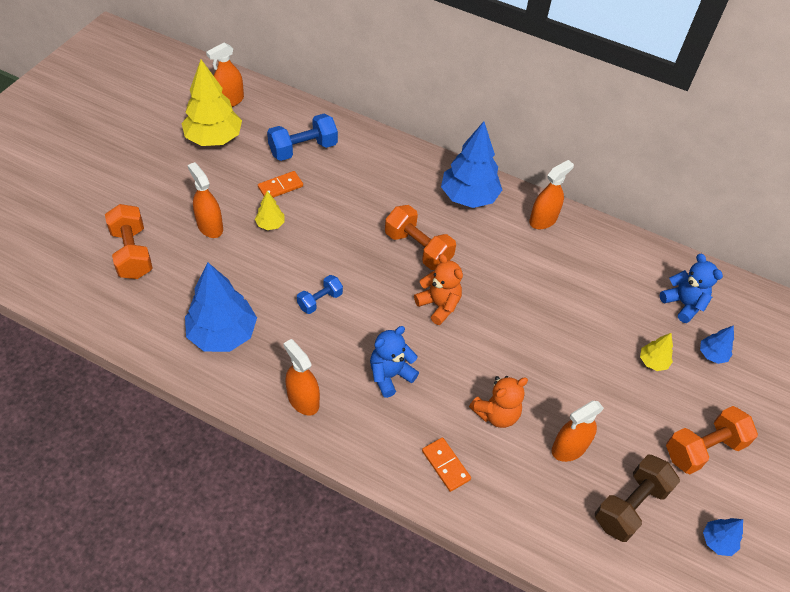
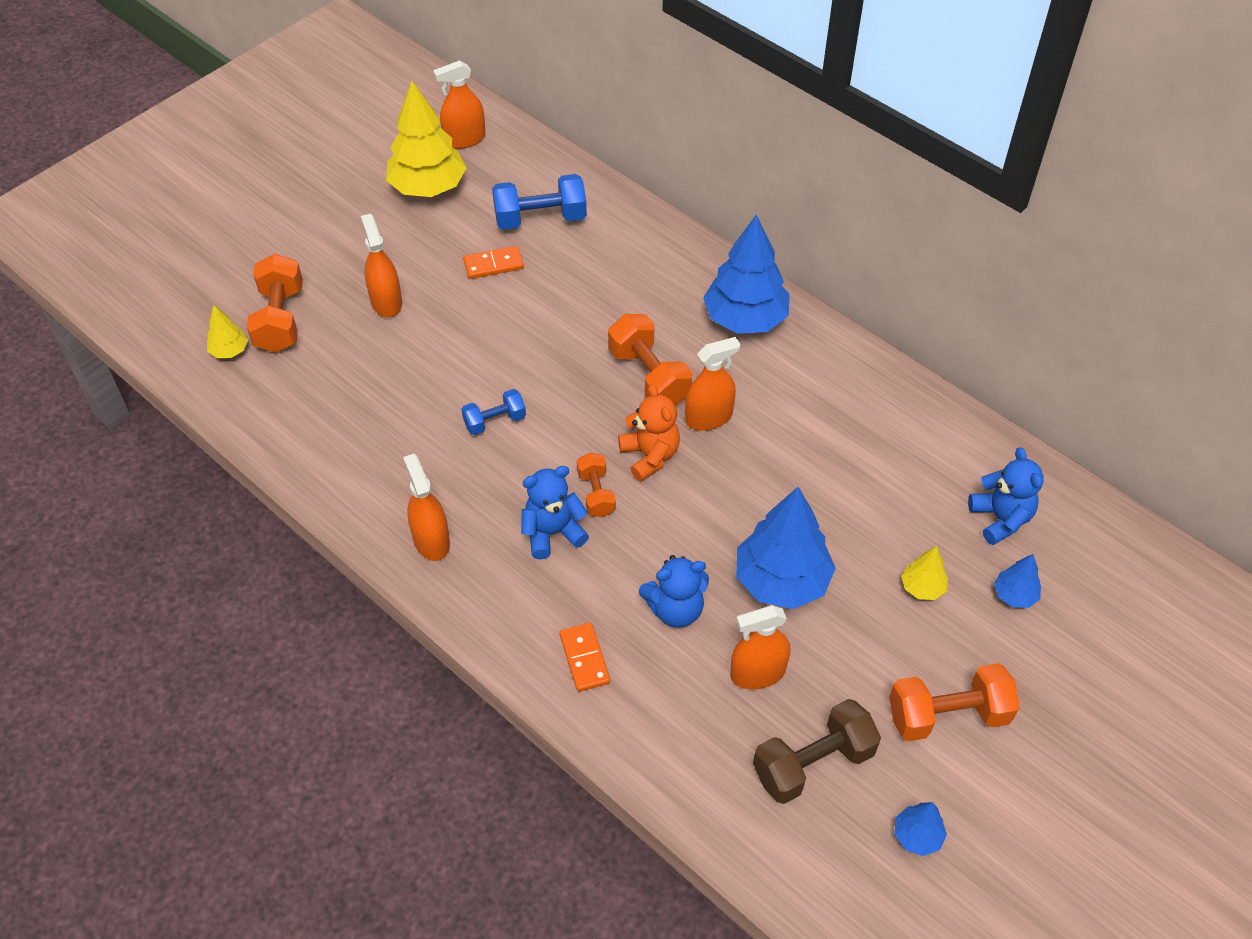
camera: 20 degrees right, 0 degrees up
blue tree [185,263,257,352] -> blue tree moved to [736,487,836,609]
yellow tree [255,191,285,230] -> yellow tree moved to [207,305,248,358]
orange teddy bear [469,376,528,428] -> blue teddy bear [639,555,709,628]
orange spray bottle [529,160,574,229] -> orange spray bottle moved to [685,337,740,431]
none -> orange dumbbell [577,453,616,517]

